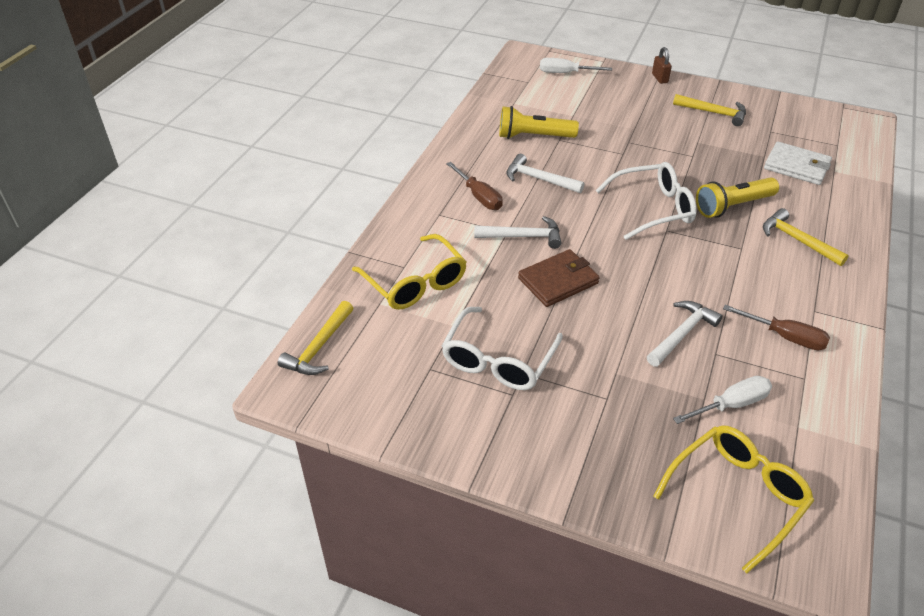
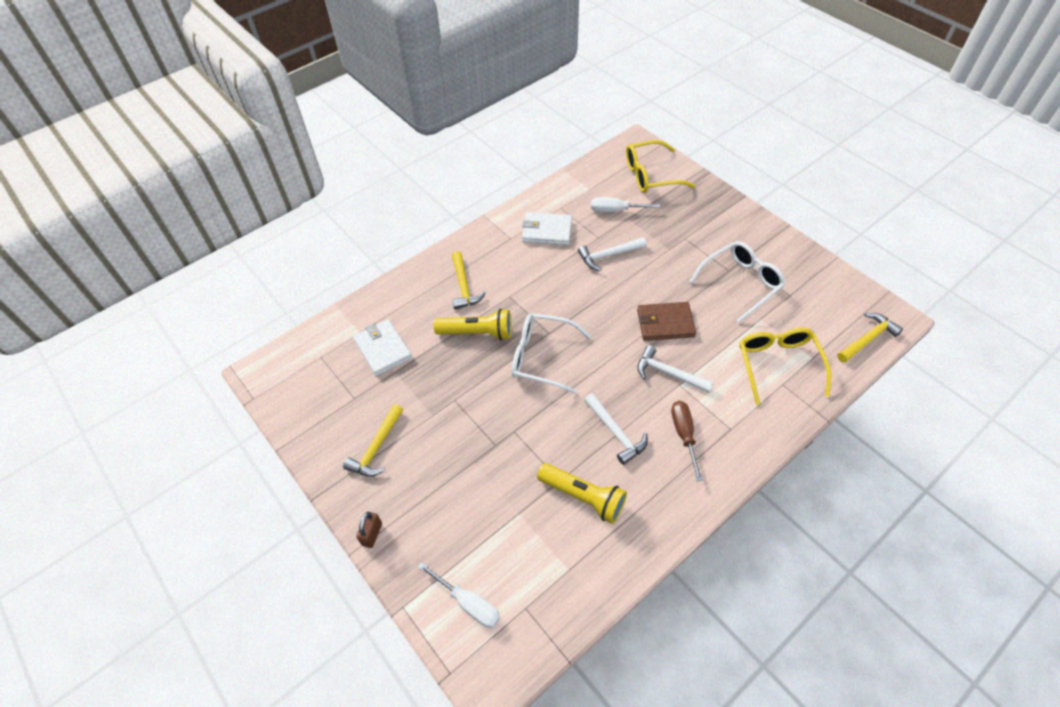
camera: 150 degrees left, 10 degrees up
yellow hammer [673,94,746,126] -> yellow hammer turned 120 degrees counterclockwise [343,404,403,477]
brown screwdriver [723,305,830,350] -> white wallet [522,212,572,245]

